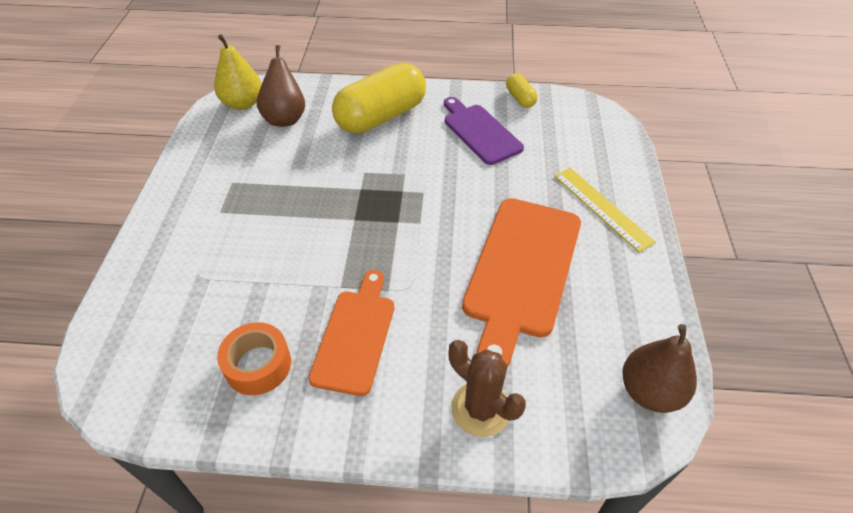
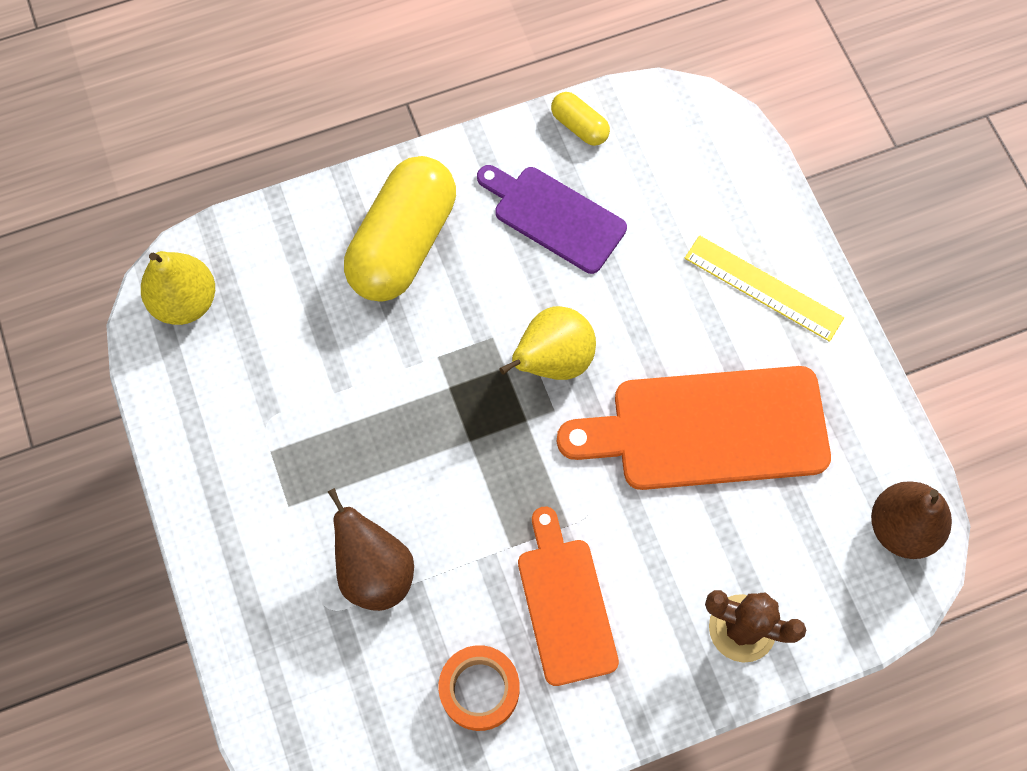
camera: 25 degrees left, 20 degrees up
brown pear [257,45,305,127] -> brown pear moved to [328,488,414,611]
orange cutting board [462,198,581,367] -> orange cutting board turned 90 degrees clockwise [557,366,831,490]
none -> yellow pear [499,306,596,380]

